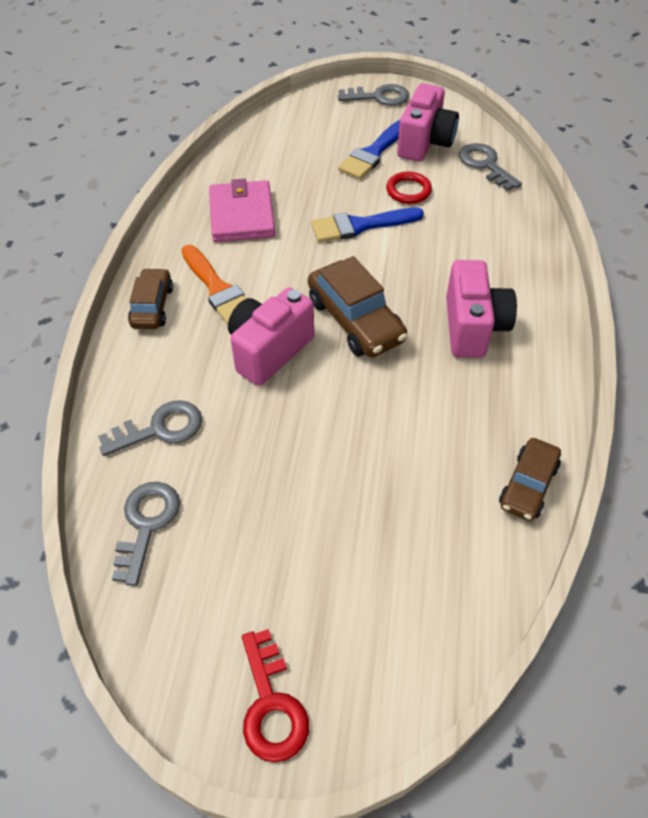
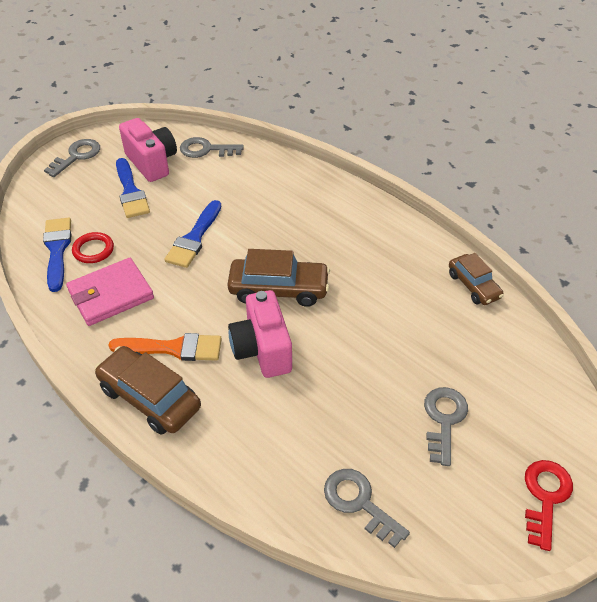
camera: 55 degrees left, 5 degrees down
grey key [98,400,202,456] -> grey key moved to [424,387,468,466]
brown car [128,268,173,329] -> brown car [94,346,201,435], size x1.56
pink wallet [209,179,275,242] -> pink wallet turned 60 degrees counterclockwise [66,258,154,326]
red key [242,629,309,762] -> red key turned 90 degrees counterclockwise [525,460,573,551]
red ring [386,172,432,204] -> red ring moved to [72,232,114,263]
pink camera [446,260,517,358] -> none
none -> blue brush [43,218,71,292]

